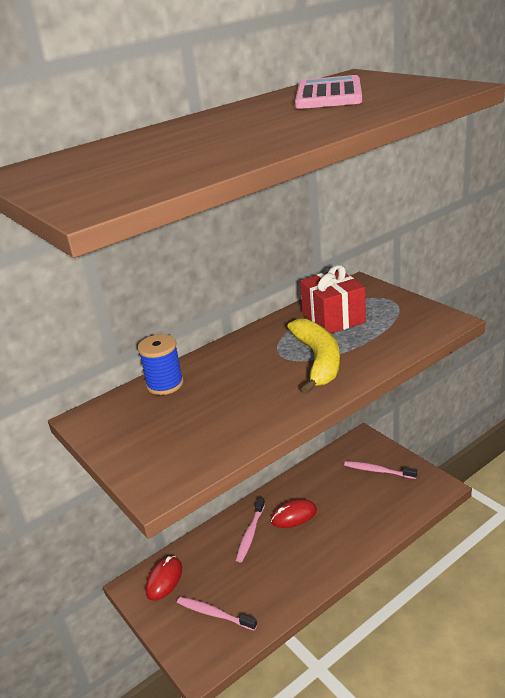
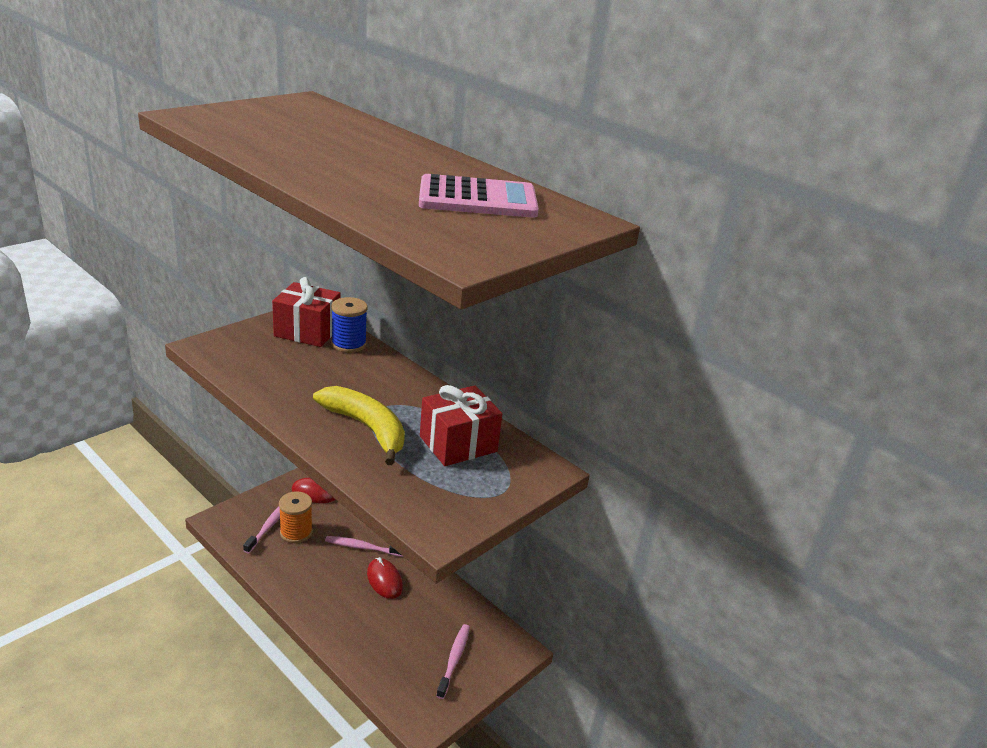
camera: 75 degrees right, 0 degrees up
yellow banana [287,319,340,394] -> yellow banana turned 120 degrees counterclockwise [313,386,405,465]
none -> red gift [272,277,340,347]
none -> orange spool [279,491,312,543]

